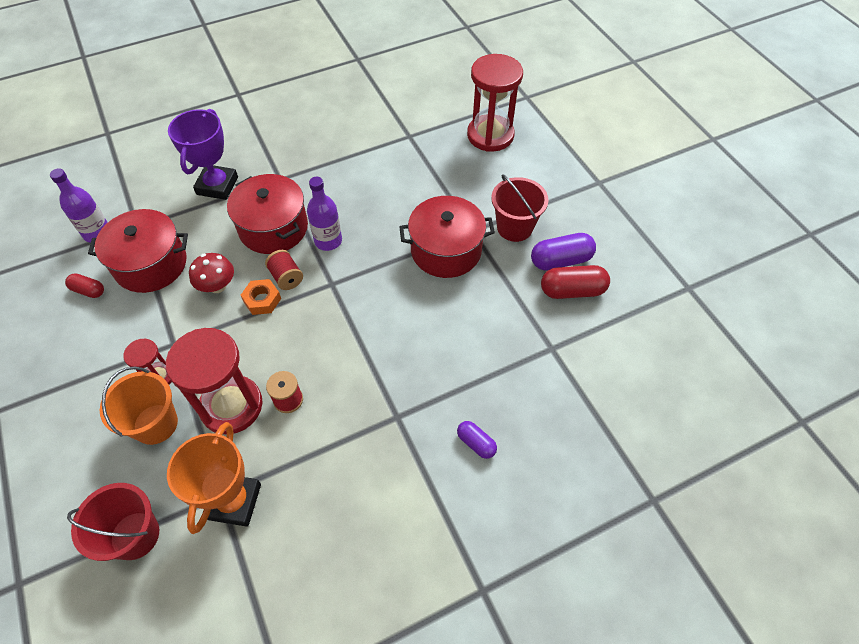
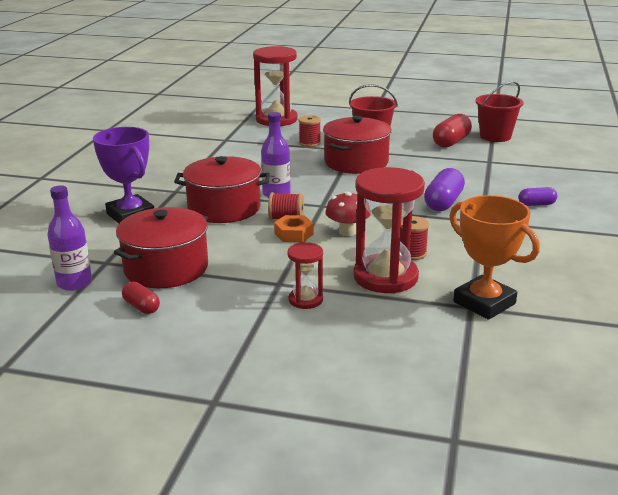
camera: 50 degrees left, 30 degrees down
red capsule [65,273,104,298] -> red capsule turned 75 degrees clockwise [122,282,160,314]
red bucket [67,483,159,561] -> red bucket moved to [475,81,524,142]
orange bucket [100,366,178,445] -> none
red mushroom [189,253,234,293] -> red mushroom moved to [325,192,371,236]
purple capsule [531,233,596,271] -> purple capsule moved to [424,168,465,211]
none -> red spool [299,115,321,147]

